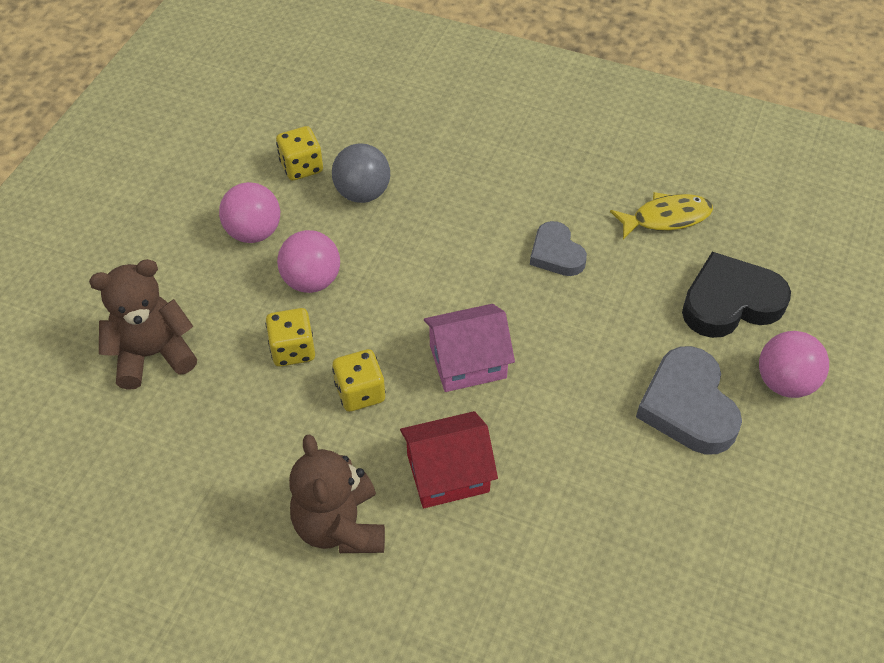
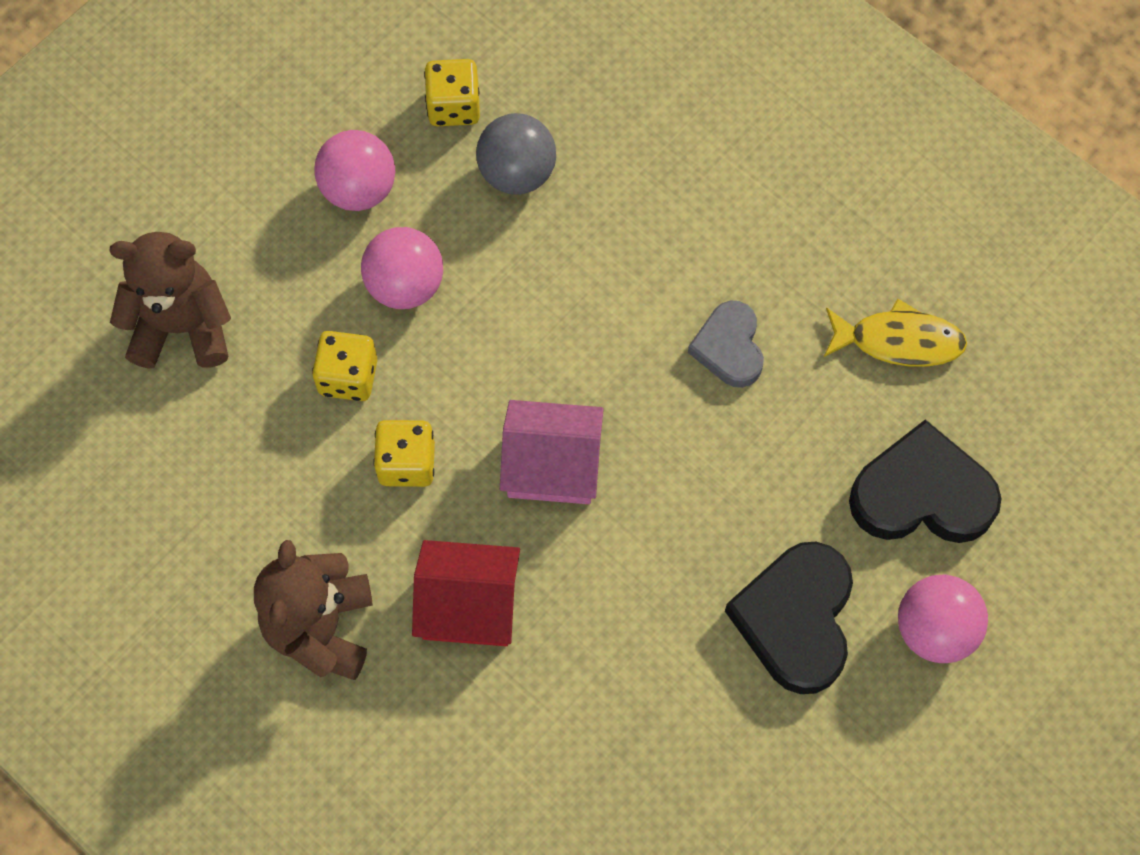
camera: 20 degrees right, 15 degrees up
grey heart [636,346,742,454] -> black heart [725,542,853,694]

